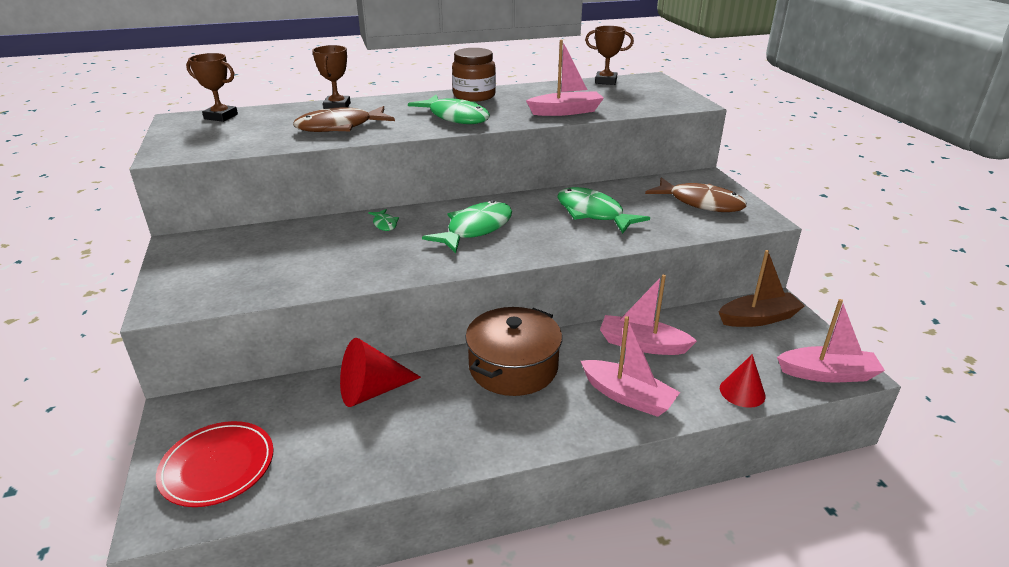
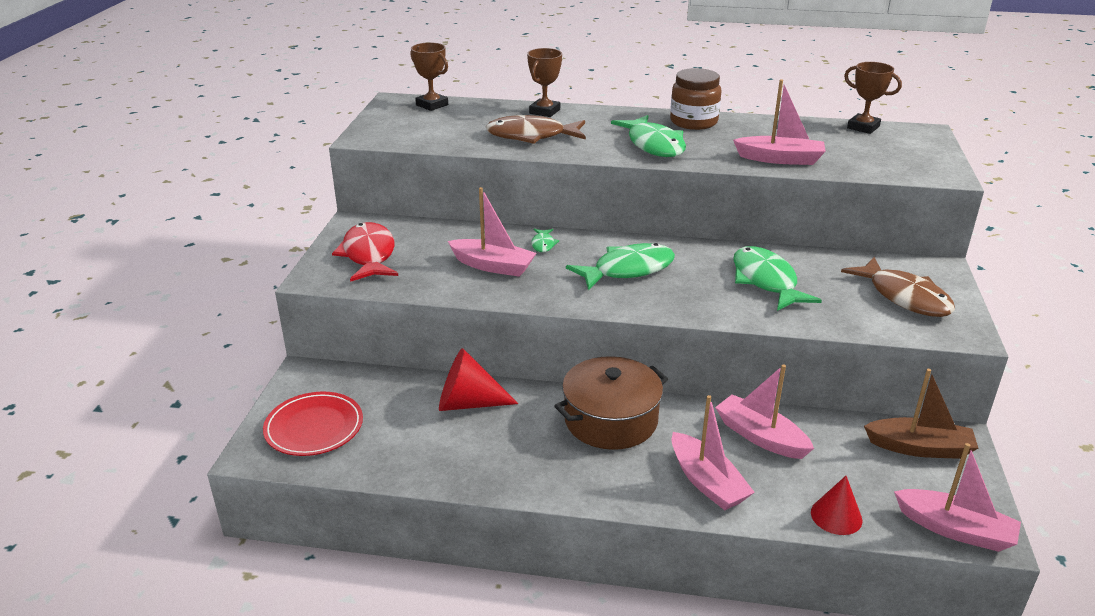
camera: 25 degrees right, 0 degrees up
none -> red fish [332,222,398,282]
none -> pink boat [448,187,537,277]

